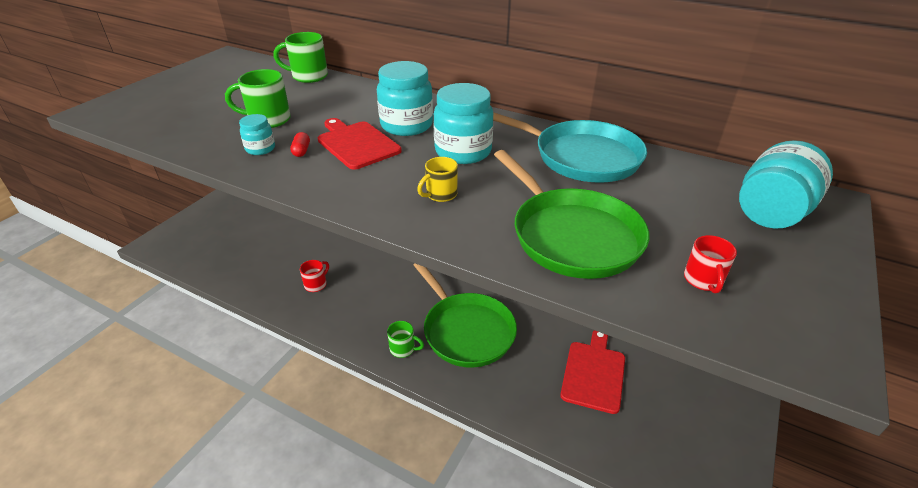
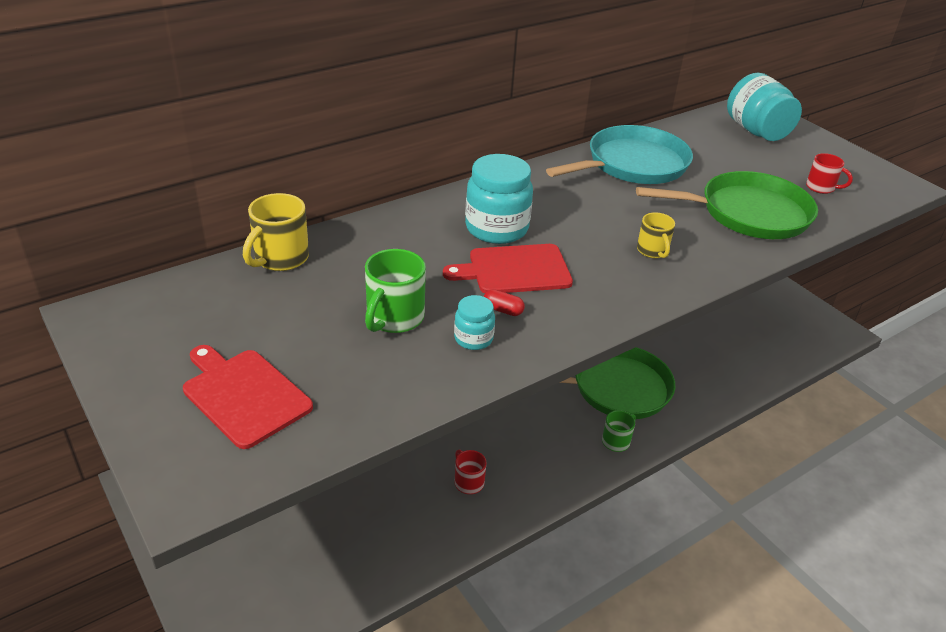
camera: 65 degrees left, 0 degrees up
green mug [273,32,328,83] -> yellow mug [243,193,309,271]
turquoise jar [433,83,493,164] -> none
red cutting board [560,330,625,414] -> red cutting board moved to [183,345,313,449]

